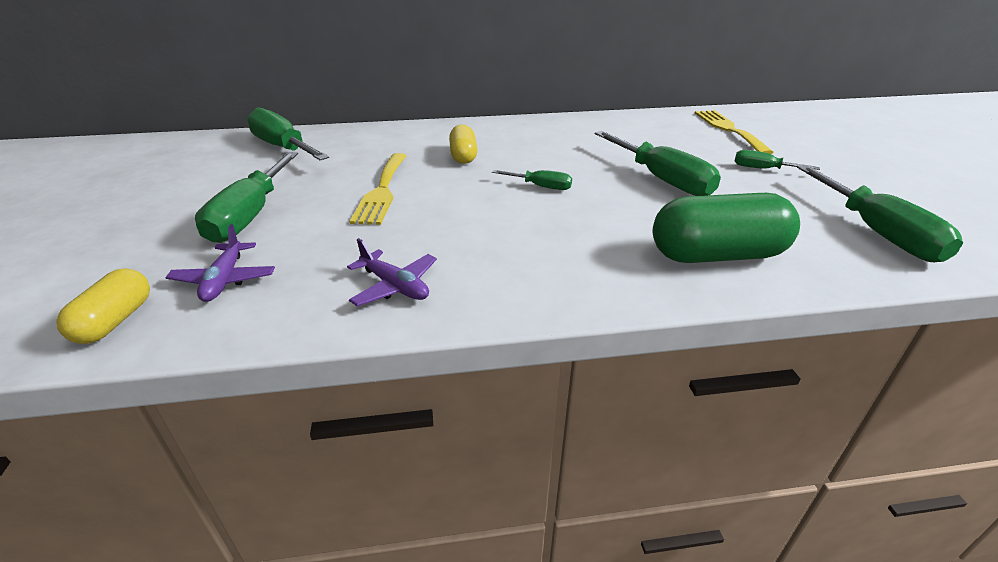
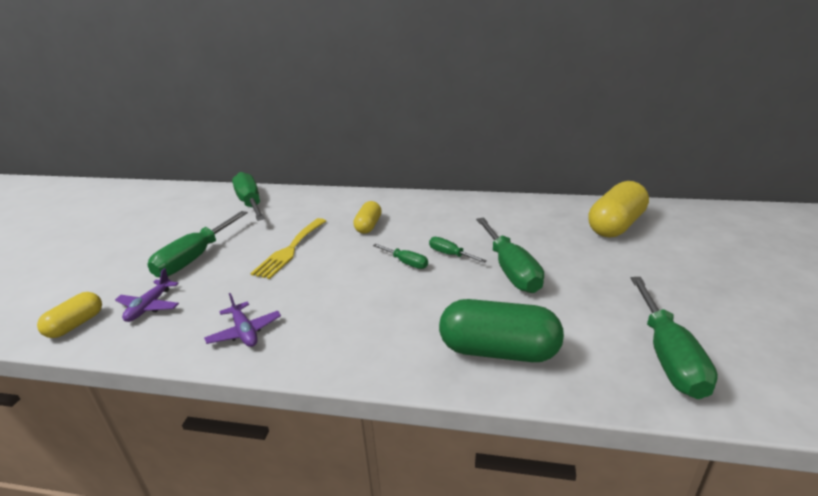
camera: 20 degrees right, 5 degrees down
yellow fork [695,110,774,154] -> yellow capsule [588,181,649,237]
green screwdriver [734,150,820,170] -> green screwdriver moved to [429,237,487,263]

